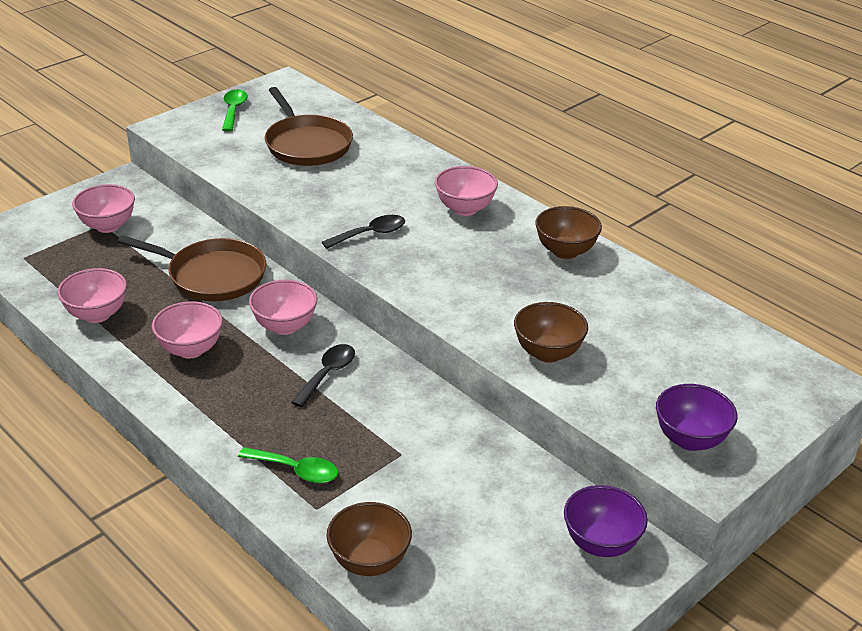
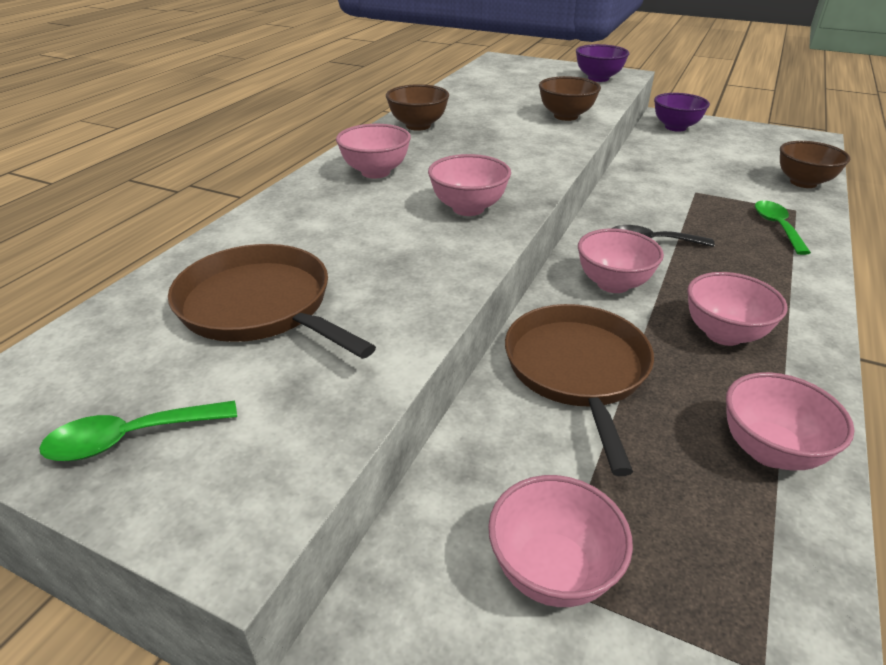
camera: 110 degrees left, 0 degrees up
brown pan [265,87,353,166] -> brown pan turned 90 degrees counterclockwise [168,244,376,359]
black spoon [322,215,405,249] -> pink bowl [428,154,511,216]

